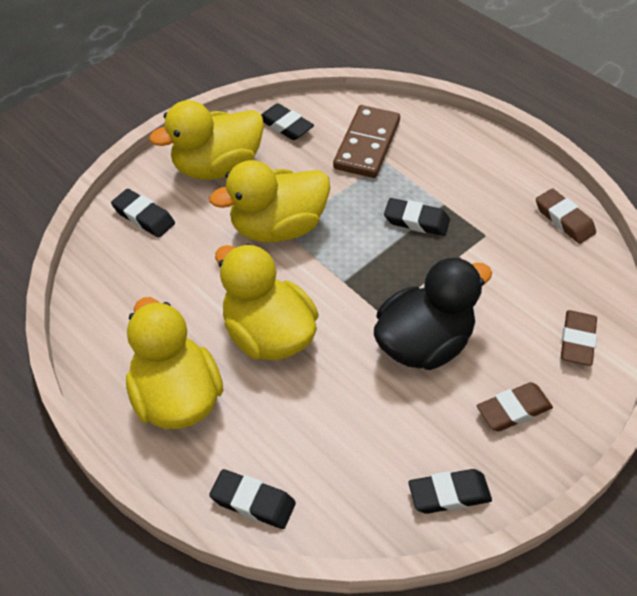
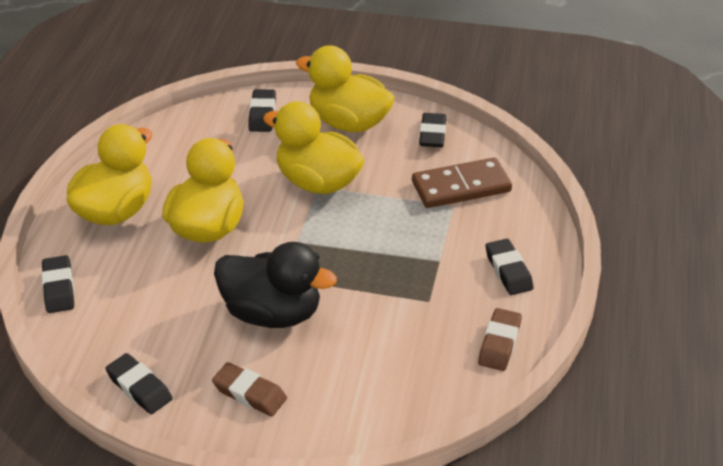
camera: 55 degrees right, 10 degrees down
black eraser [384,198,450,236] -> black eraser moved to [486,239,534,295]
brown eraser [561,310,597,366] -> none

